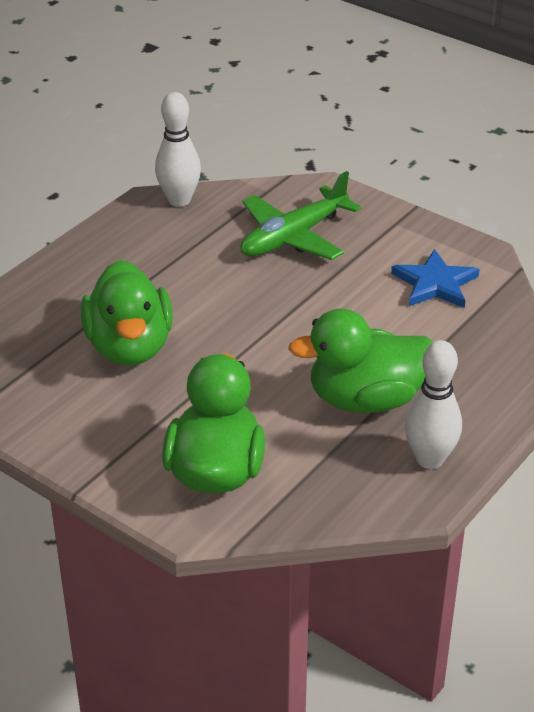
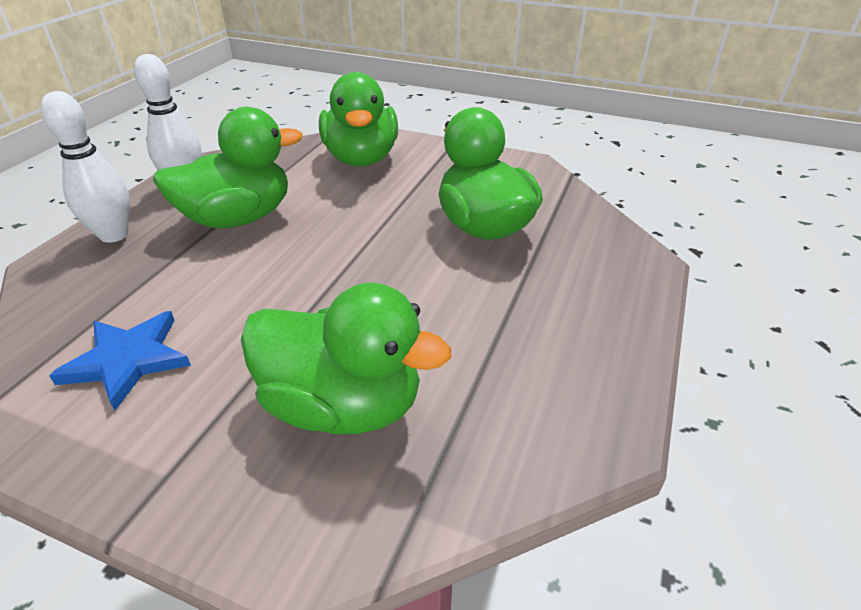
camera: 165 degrees right, 0 degrees up
white bowling pin [155,92,201,207] -> white bowling pin moved to [41,91,130,243]
green plane [240,171,361,260] -> green duck [241,282,451,434]

